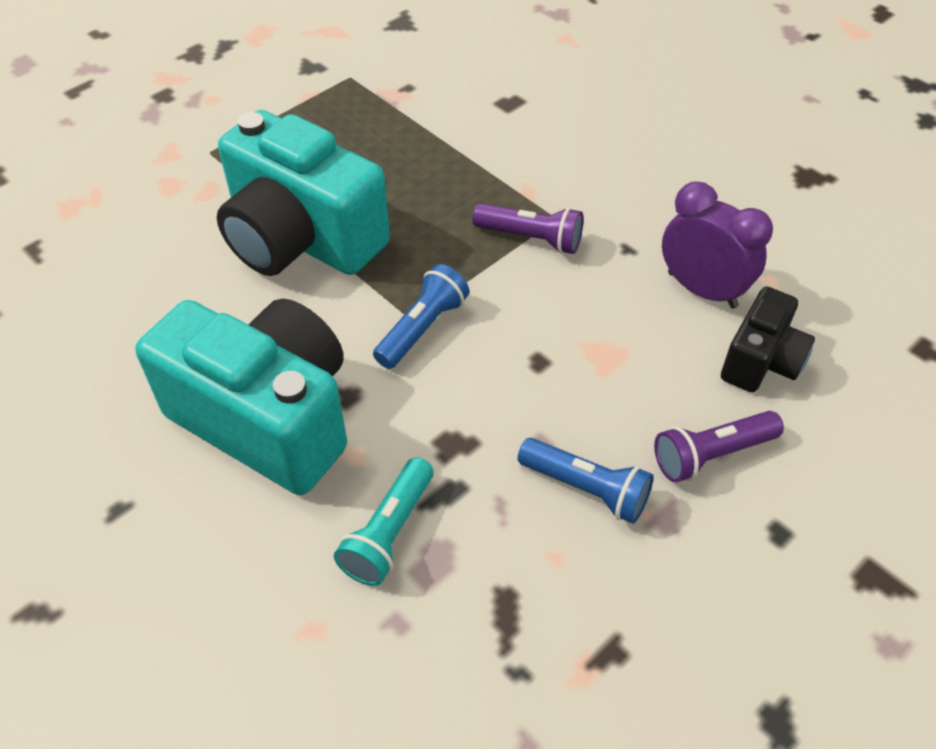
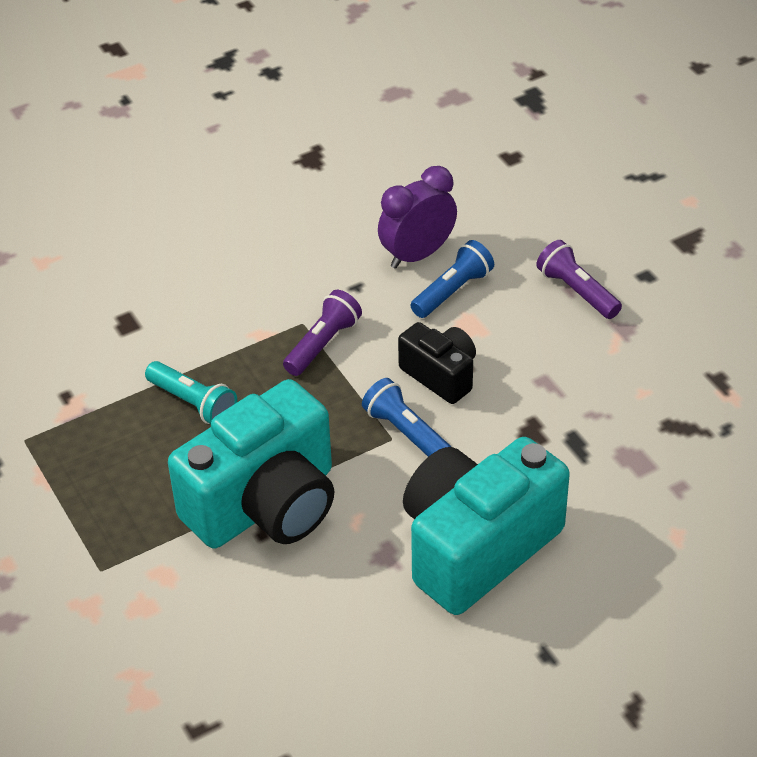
camera: 75 degrees left, 5 degrees down
turquoise flashlight [334,457,433,586] -> turquoise flashlight moved to [145,361,237,424]
blue flashlight [518,438,654,524] -> blue flashlight moved to [410,240,494,318]
purple flashlight [654,411,784,482] -> purple flashlight turned 150 degrees clockwise [536,240,622,319]
black camera [721,287,815,392] -> black camera moved to [398,322,476,404]

